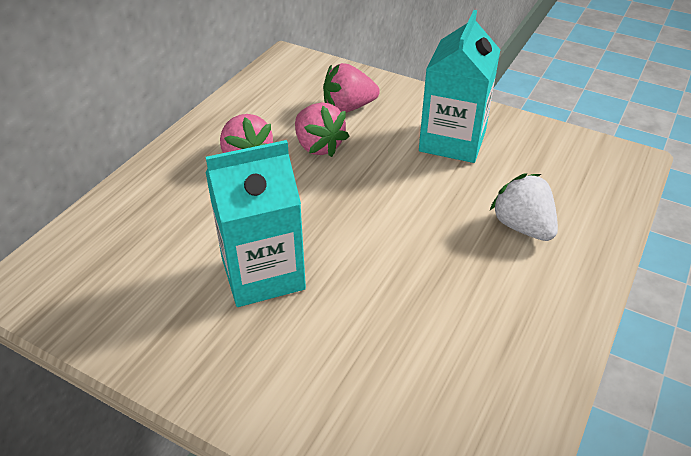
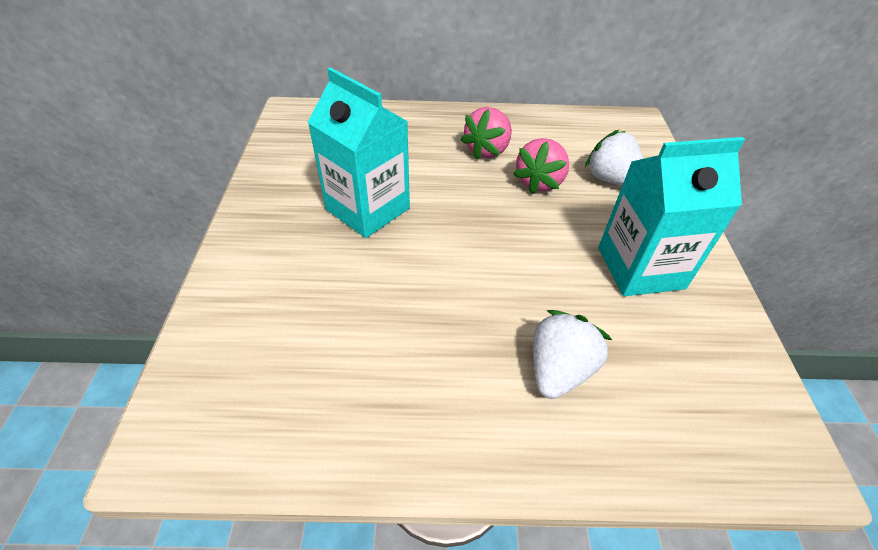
camera: 60 degrees right, 5 degrees up
pink strawberry [323,63,380,113] -> white strawberry [585,130,643,186]

